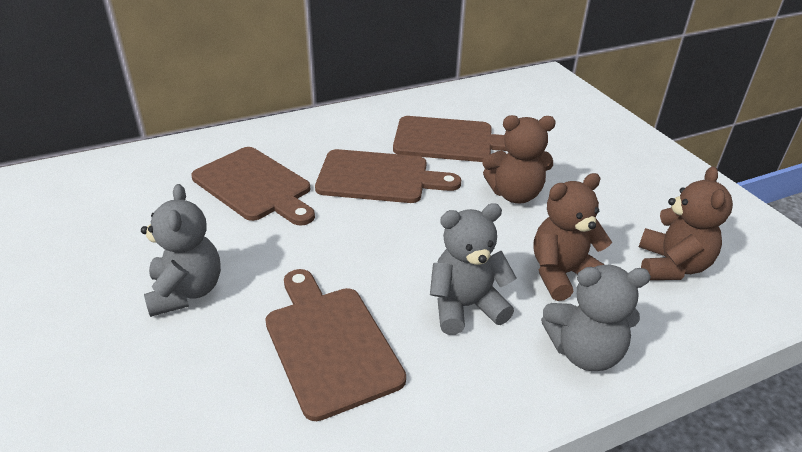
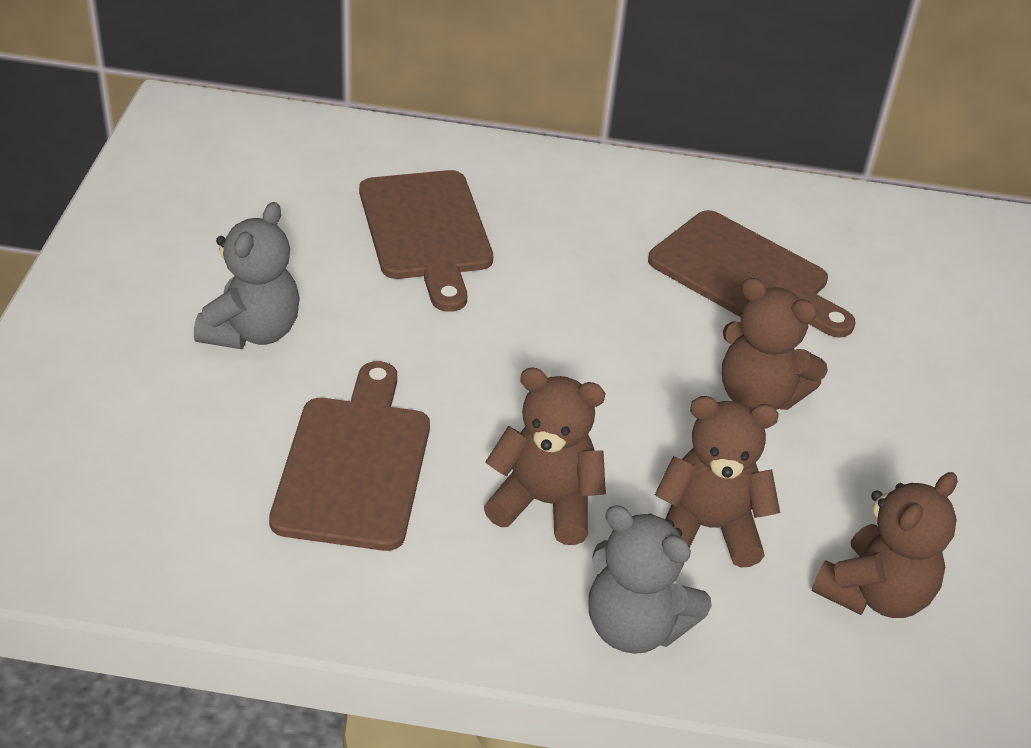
camera: 30 degrees right, 5 degrees up
brown cutting board [315,149,461,203] -> none
grey teddy bear [430,203,516,335] -> brown teddy bear [484,367,606,545]

